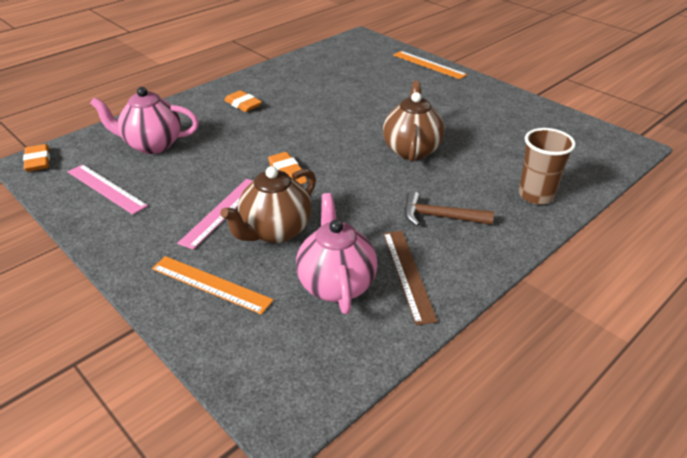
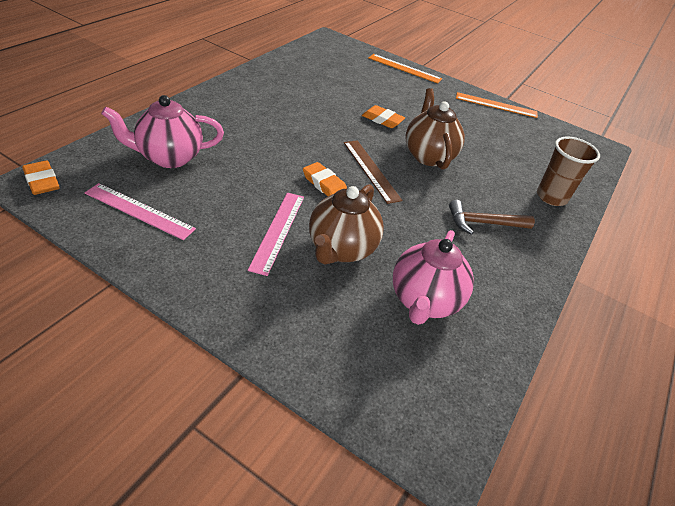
camera: 20 degrees left, 5 degrees up
orange ruler [152,256,274,315] -> orange ruler moved to [456,92,538,118]
orange eraser [224,90,262,112] -> orange eraser moved to [362,105,405,128]
pink teapot [296,193,378,314] -> pink teapot turned 135 degrees counterclockwise [393,230,474,325]
brown ruler [383,231,438,325] -> brown ruler moved to [344,140,403,204]

